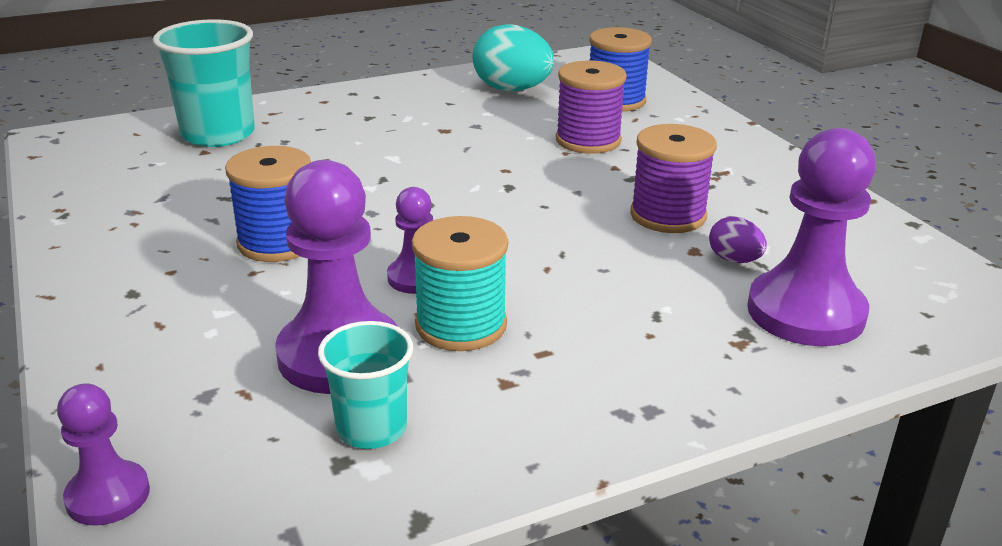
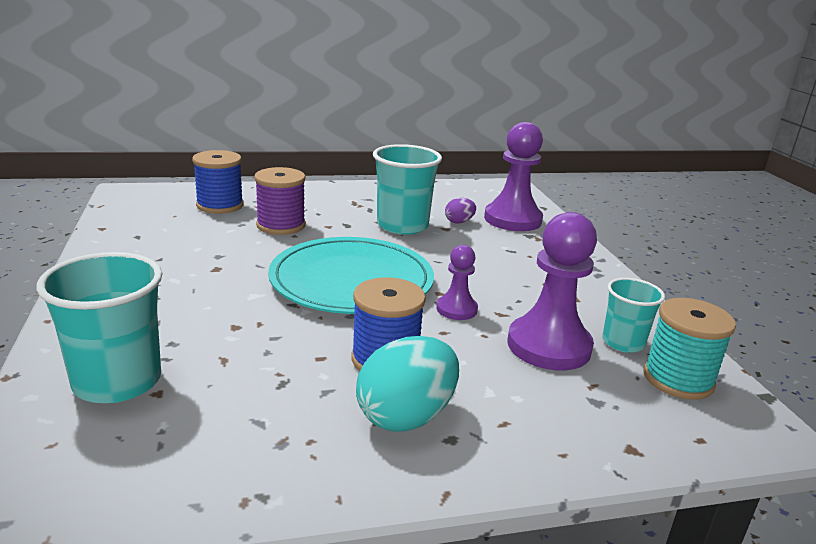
camera: 80 degrees left, 5 degrees down
purple pawn [57,383,150,526] -> none
turquoise spool [412,216,508,351] -> turquoise spool moved to [644,298,736,400]
turquoise egg [472,24,554,91] -> turquoise egg moved to [356,336,459,432]
purple spool [630,124,717,233] -> turquoise cup [373,144,442,235]
none -> turquoise plate [268,237,434,314]

